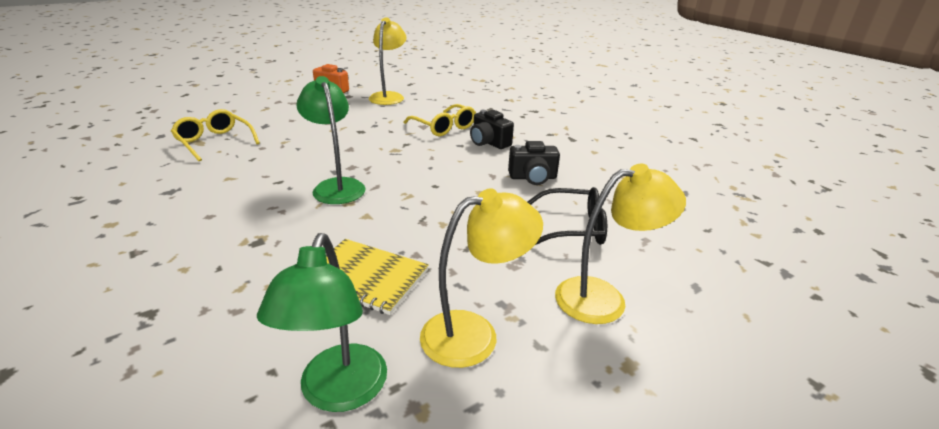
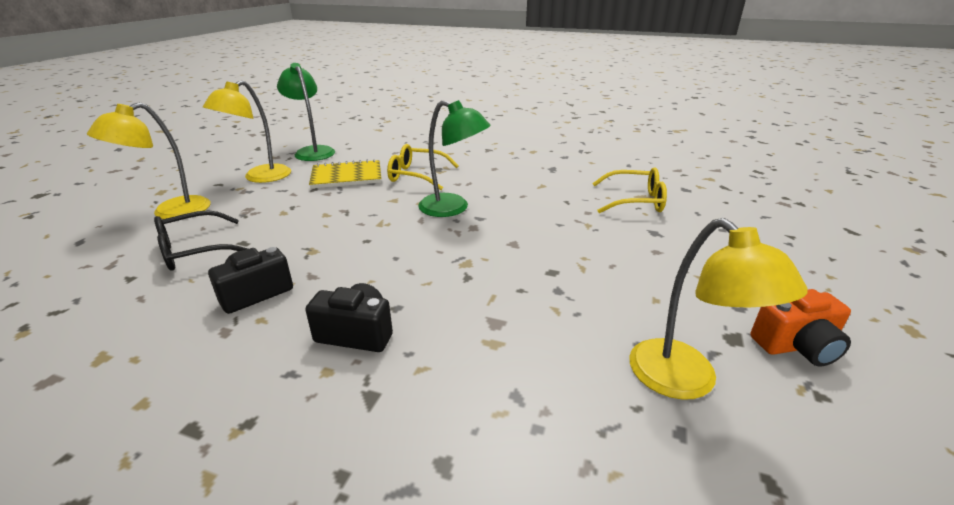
camera: 145 degrees right, 0 degrees up
yellow glasses [404,104,476,136] -> yellow glasses moved to [387,144,459,190]

